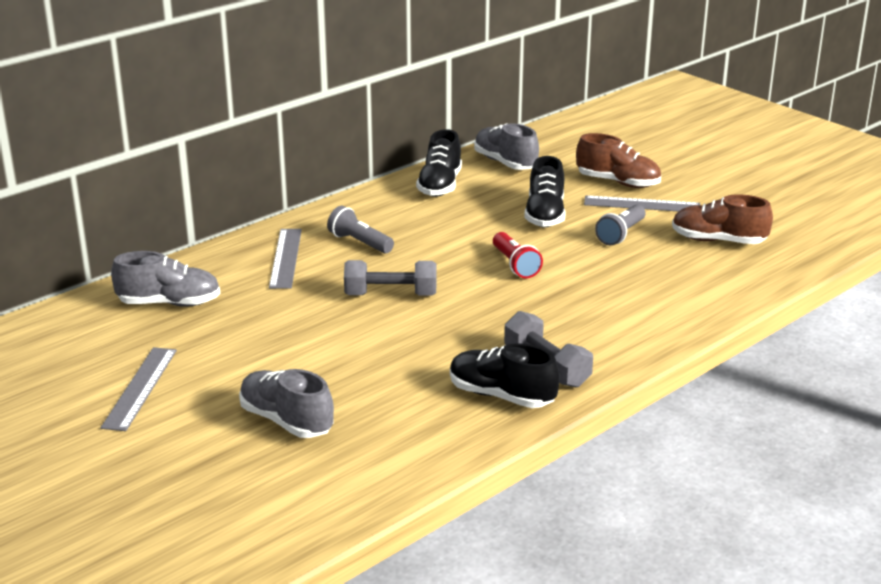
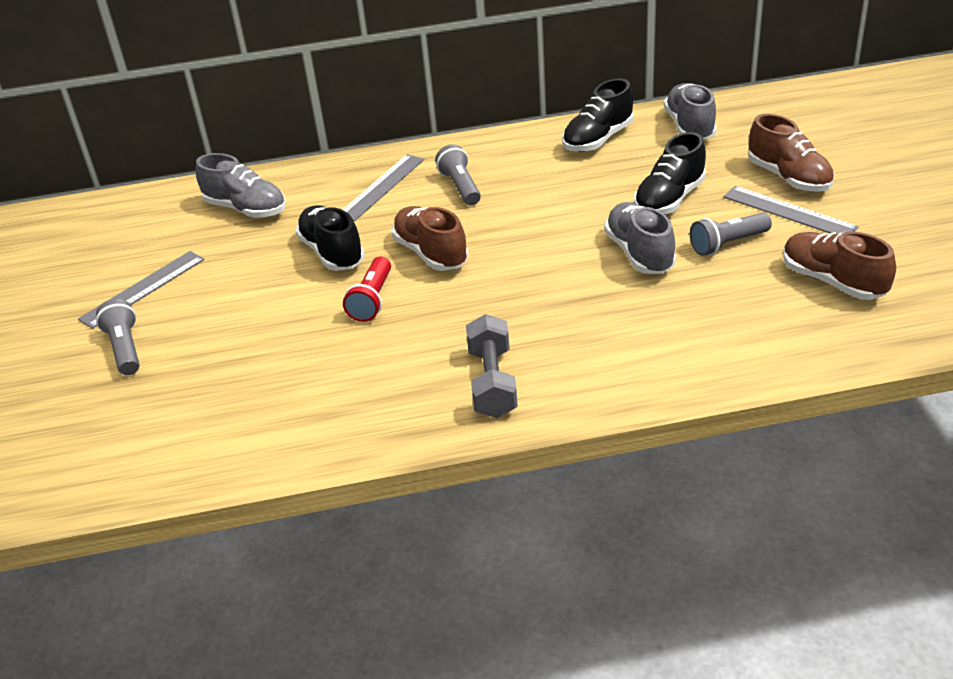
camera: 35 degrees right, 10 degrees up
grey shoe [239,369,334,438] -> grey shoe moved to [604,202,676,274]
grey dumbbell [344,260,436,296] -> brown shoe [392,206,468,271]
black shoe [450,343,560,408] -> black shoe moved to [295,205,365,271]
red flashlight [493,232,543,278] -> red flashlight moved to [343,257,391,322]
none -> grey flashlight [96,299,140,375]

